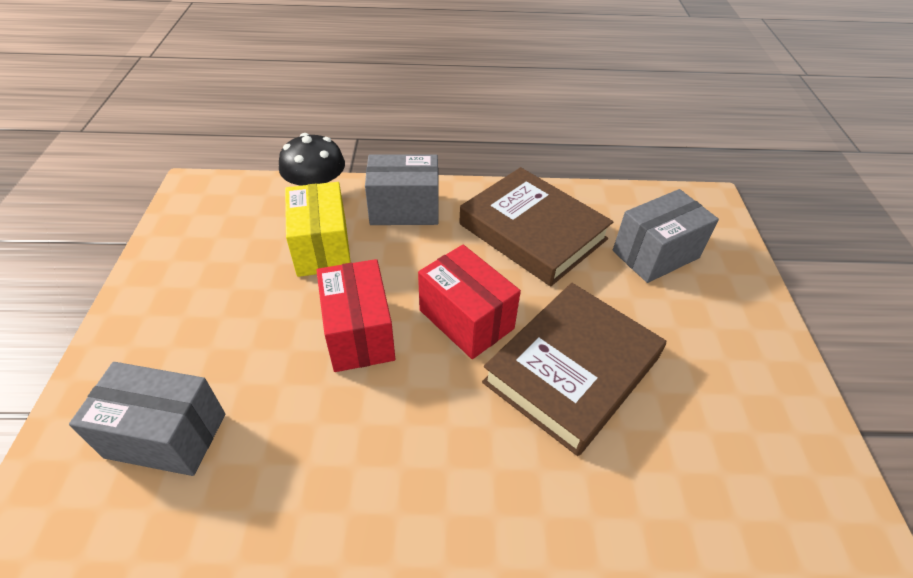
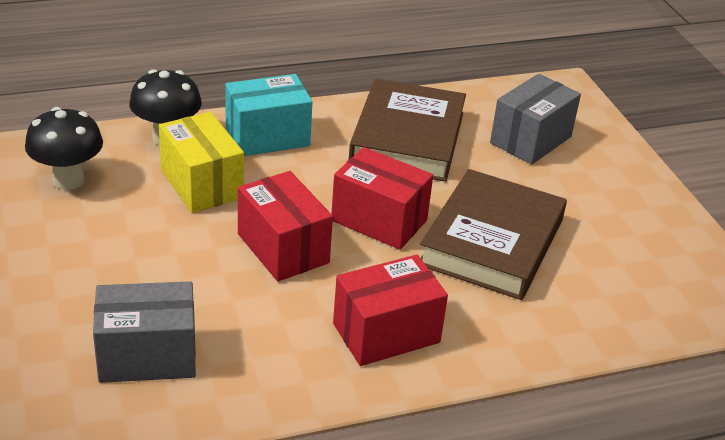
camera: 20 degrees left, 10 degrees down
grey box [365,154,439,225] -> turquoise box [225,74,312,156]
brown book [459,167,613,286] -> brown book turned 75 degrees clockwise [349,79,466,182]
none -> black mushroom [25,107,103,190]
none -> red box [333,255,448,366]

